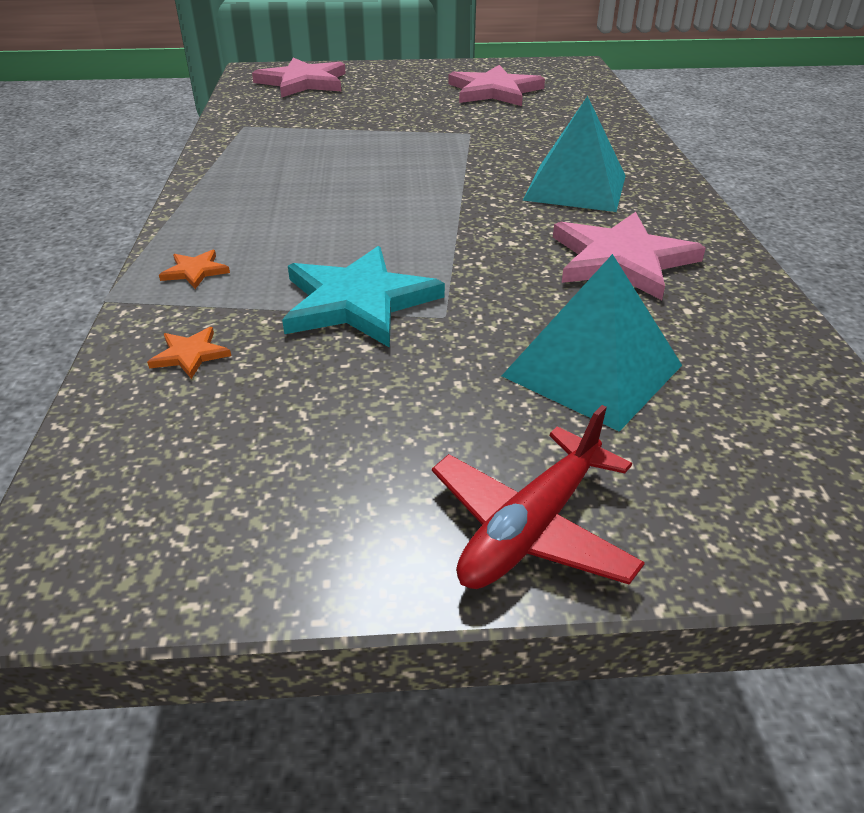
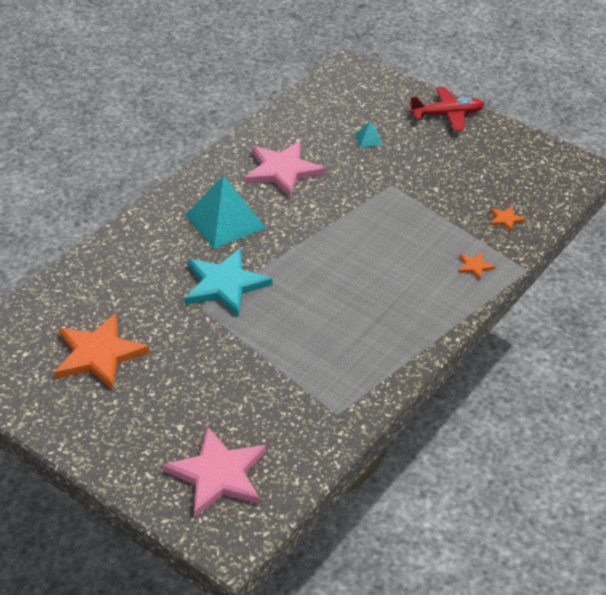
camera: 140 degrees left, 5 degrees up
turquoise star [282,246,445,348] -> turquoise star moved to [185,248,273,317]
pink star [448,65,545,106] -> orange star [54,313,150,390]
turquoise pyramid [502,254,682,432] -> turquoise pyramid [356,121,382,148], size x0.42

